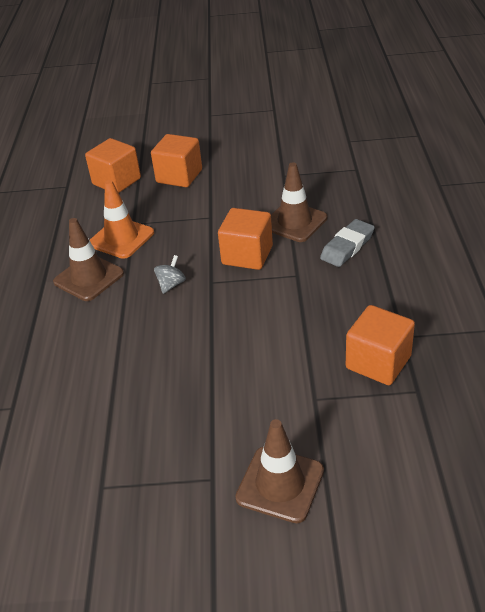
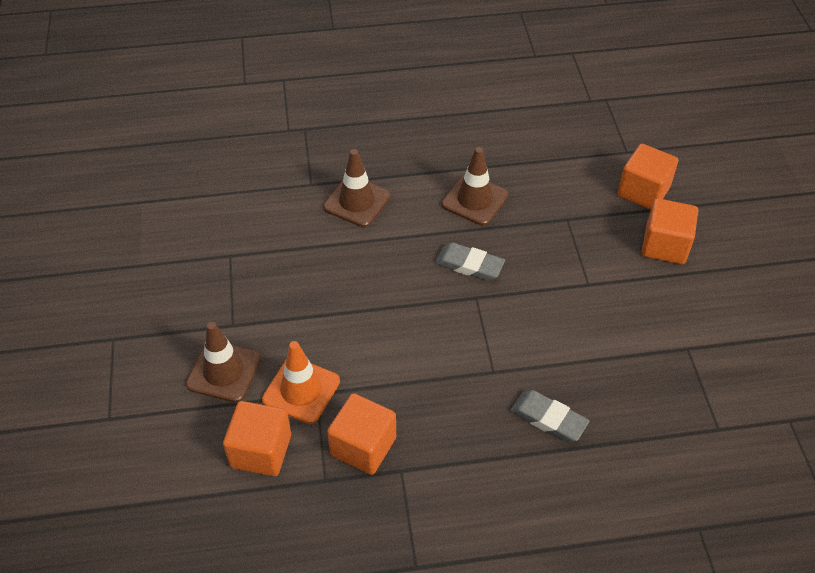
camera: 80 degrees right, 10 degrees up
orange traffic cone [90,180,154,259] -> orange traffic cone moved to [262,341,340,424]
grey spinning top [154,255,186,294] -> grey eraser [435,243,505,281]
orange cube [218,208,273,270] -> orange cube moved to [223,401,291,476]
brown traffic cone [271,162,327,242] -> brown traffic cone moved to [323,149,391,227]

